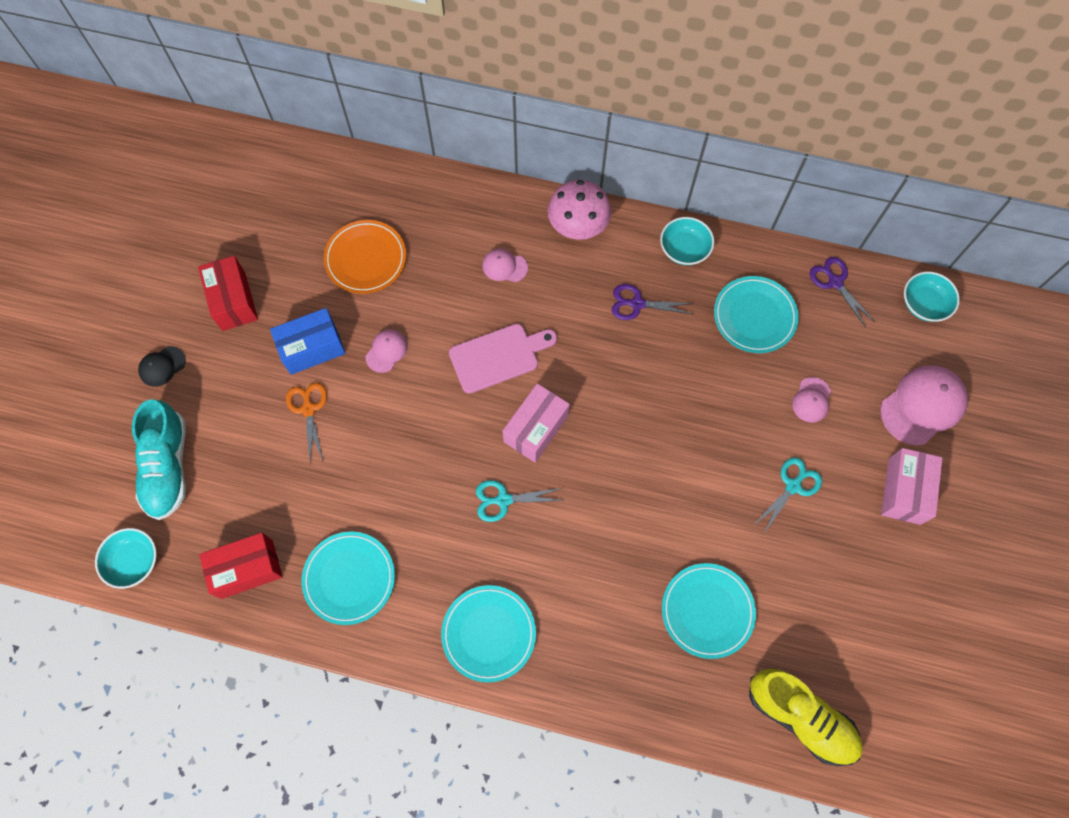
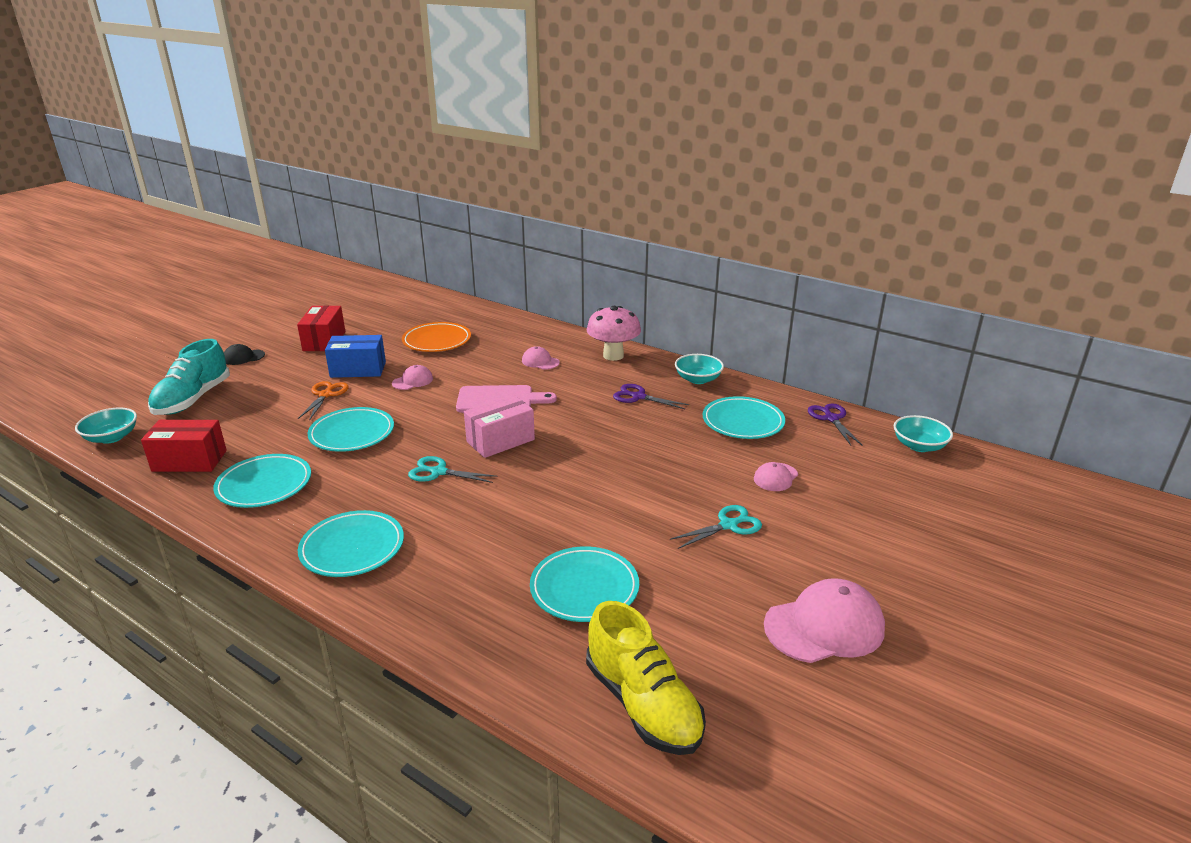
camera: 20 degrees right, 40 degrees down
pink cap [880,366,968,445] -> pink cap moved to [764,578,885,663]
pink box [881,448,943,525] -> none
none -> turquoise plate [308,407,394,452]

